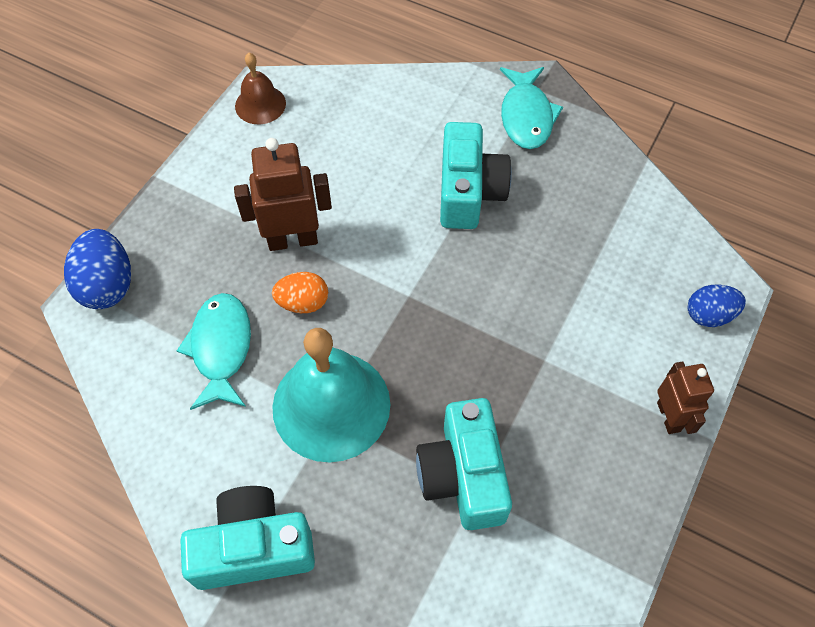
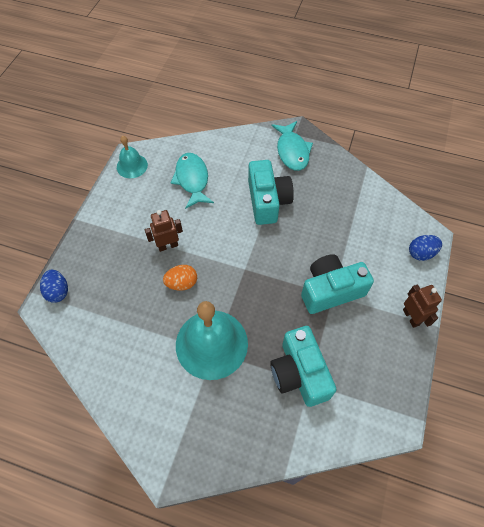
camera: 10 degrees left, 0 degrees up
blue egg [64,229,131,309] -> blue egg [40,270,68,303], size x0.66
turquoise fish [177,293,251,410] -> turquoise fish moved to [171,153,214,209]
turquoise camera [180,486,315,590] -> turquoise camera moved to [301,254,374,314]
brown robot [234,138,332,251] -> brown robot [145,210,183,252], size x0.65
brown bell [235,53,286,124] -> turquoise bell [117,136,148,178]

